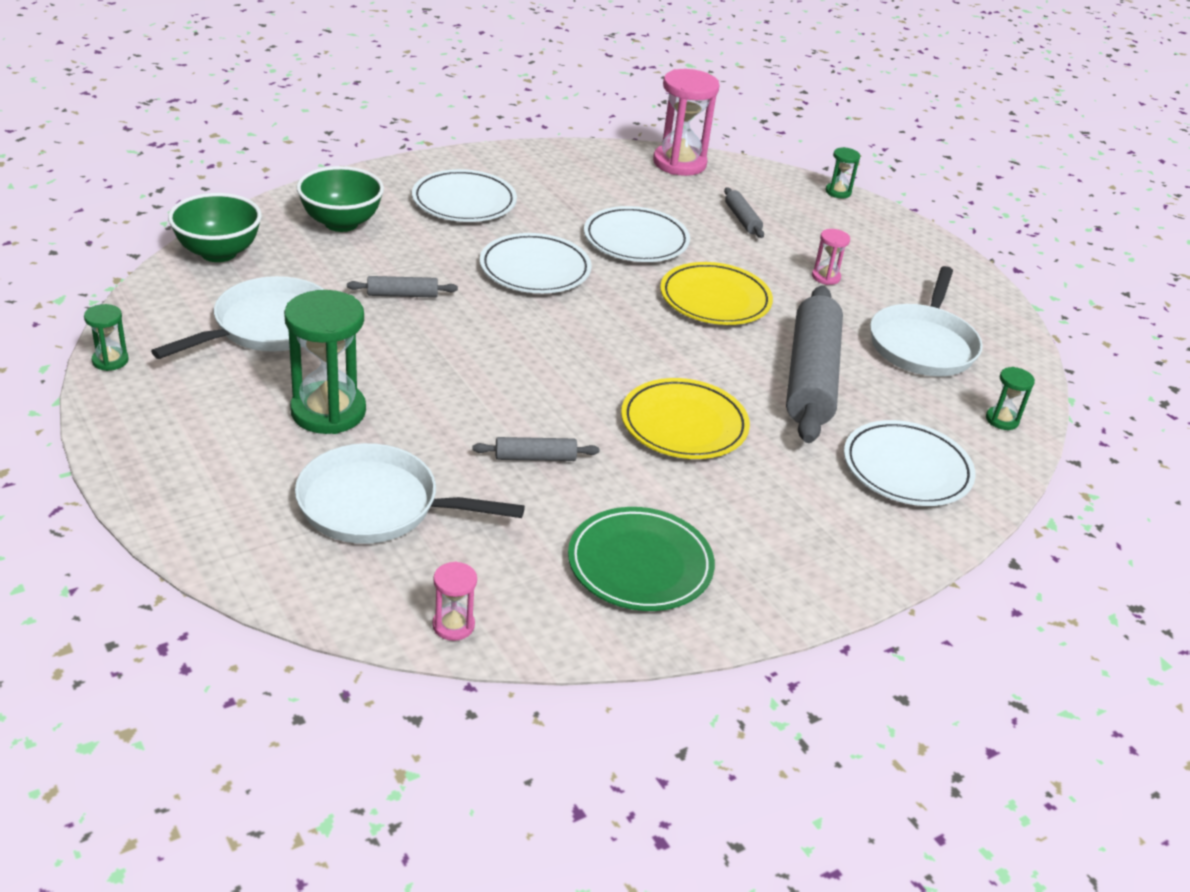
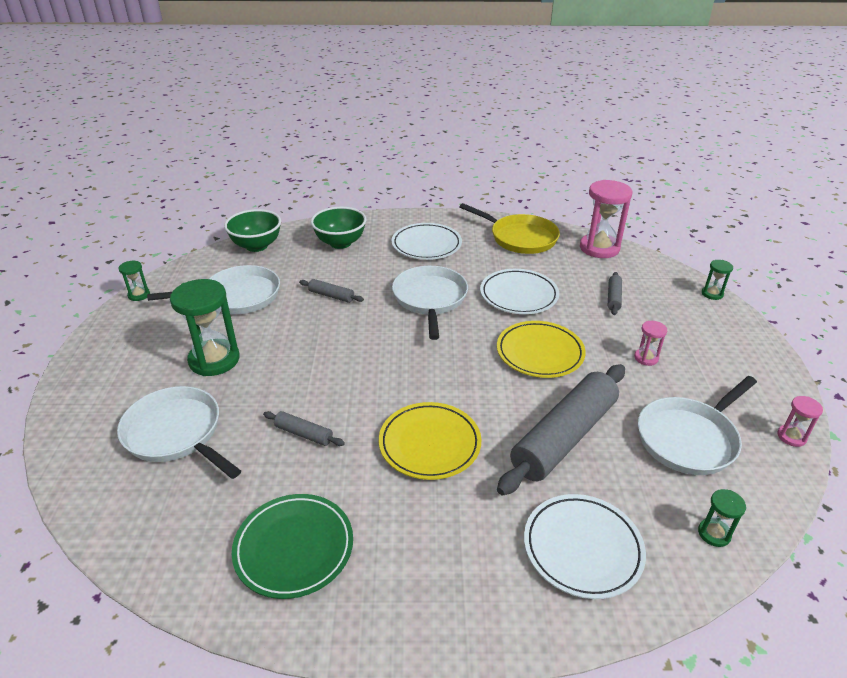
camera: 35 degrees right, 0 degrees up
pink hourglass [432,561,477,641] -> pink hourglass moved to [777,396,823,447]
white plate [480,233,592,293] -> white pan [392,266,468,340]
none -> yellow pan [459,203,560,254]

